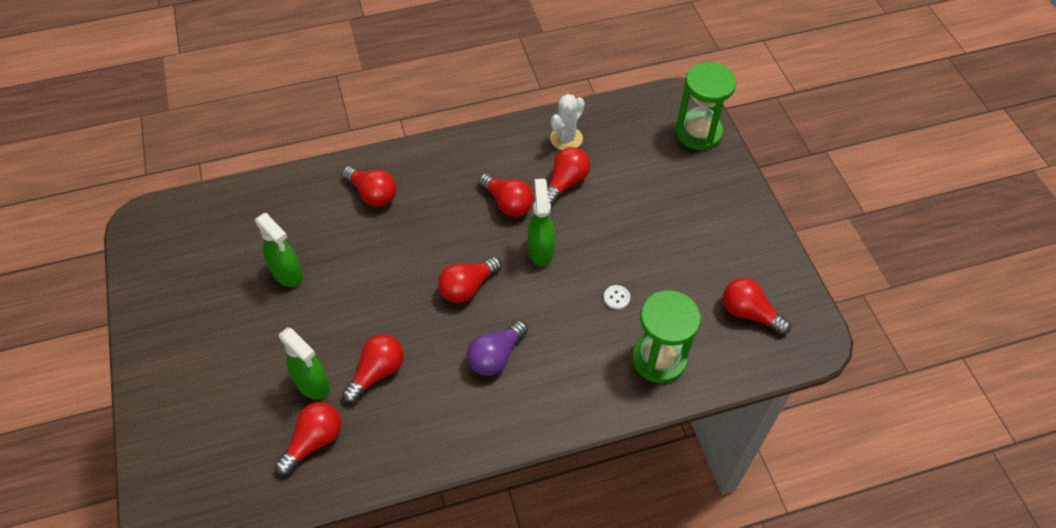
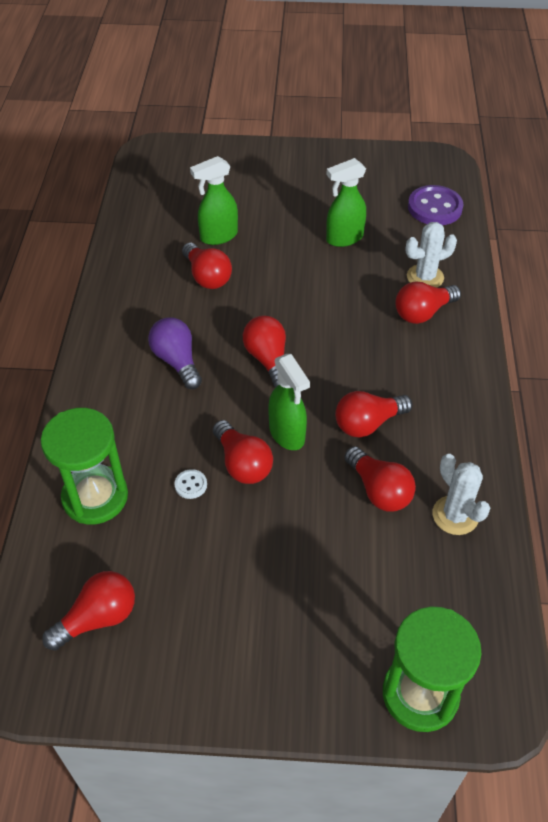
camera: 110 degrees right, 5 degrees down
red light bulb [275,402,341,475] -> red light bulb moved to [213,420,273,484]
green spray bottle [528,179,555,267] -> green spray bottle turned 45 degrees clockwise [268,354,310,450]
none -> white cactus [405,222,457,288]
none -> purple button [408,185,463,225]

